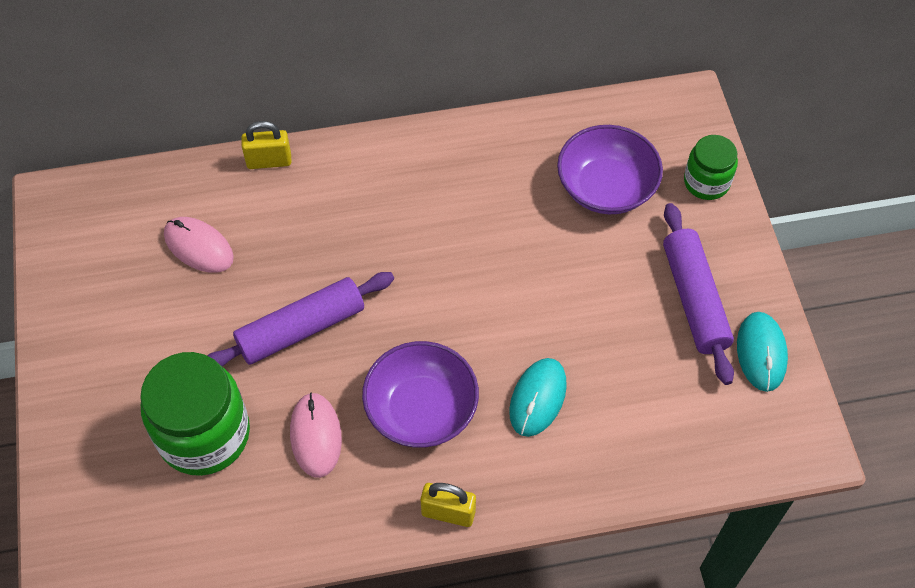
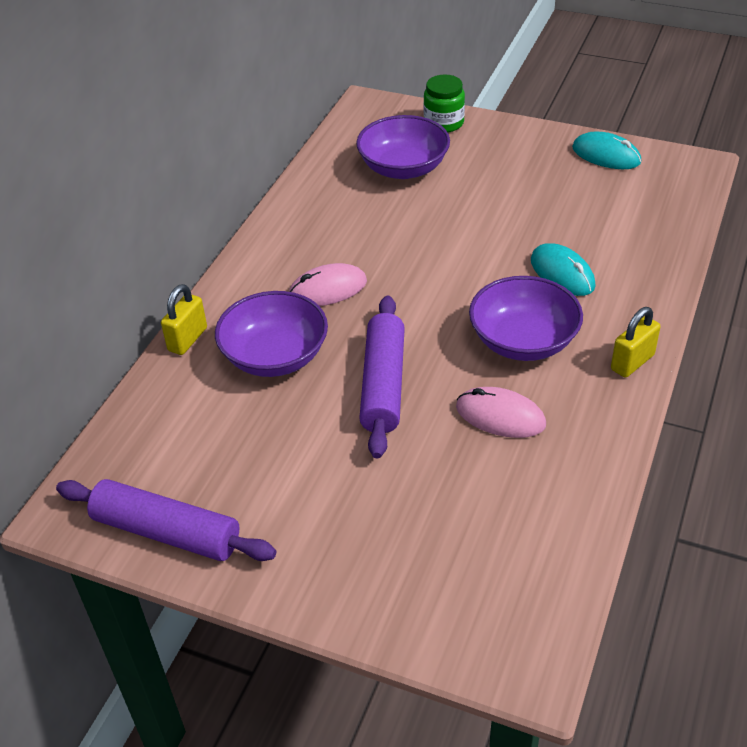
camera: 55 degrees left, 15 degrees down
green jar [140,352,250,476] -> none
pink mouse [164,217,234,273] -> pink mouse moved to [289,263,367,306]
purple rolling pin [663,203,734,385] -> purple rolling pin moved to [56,479,276,561]
none -> purple bowl [215,291,328,377]

